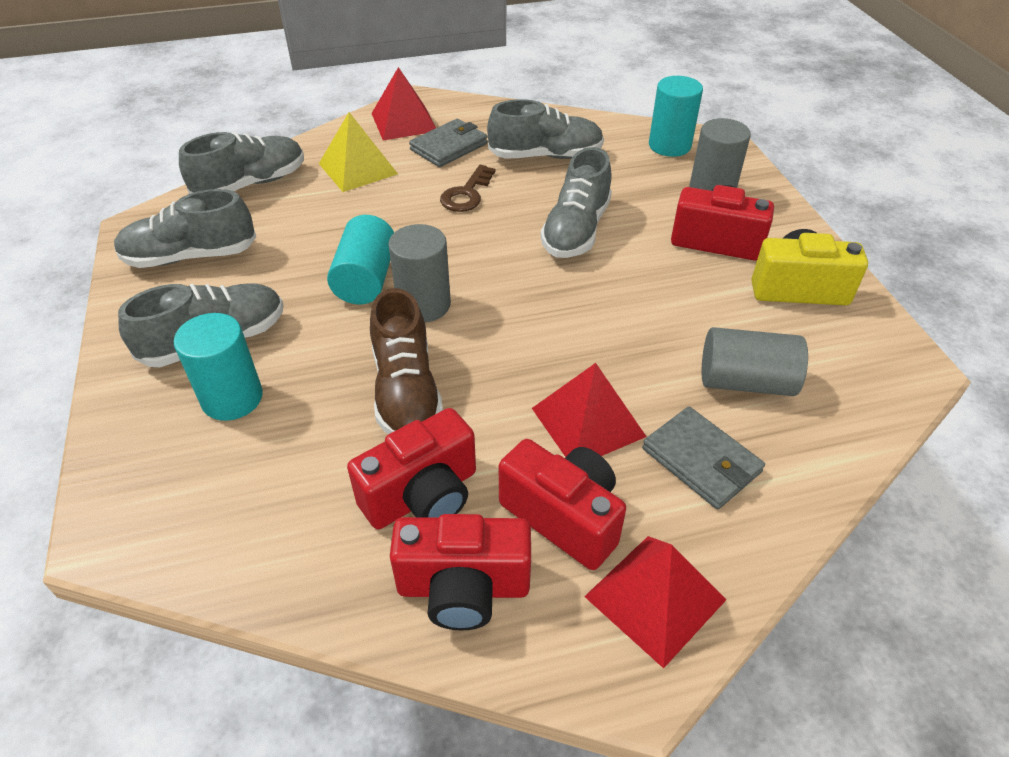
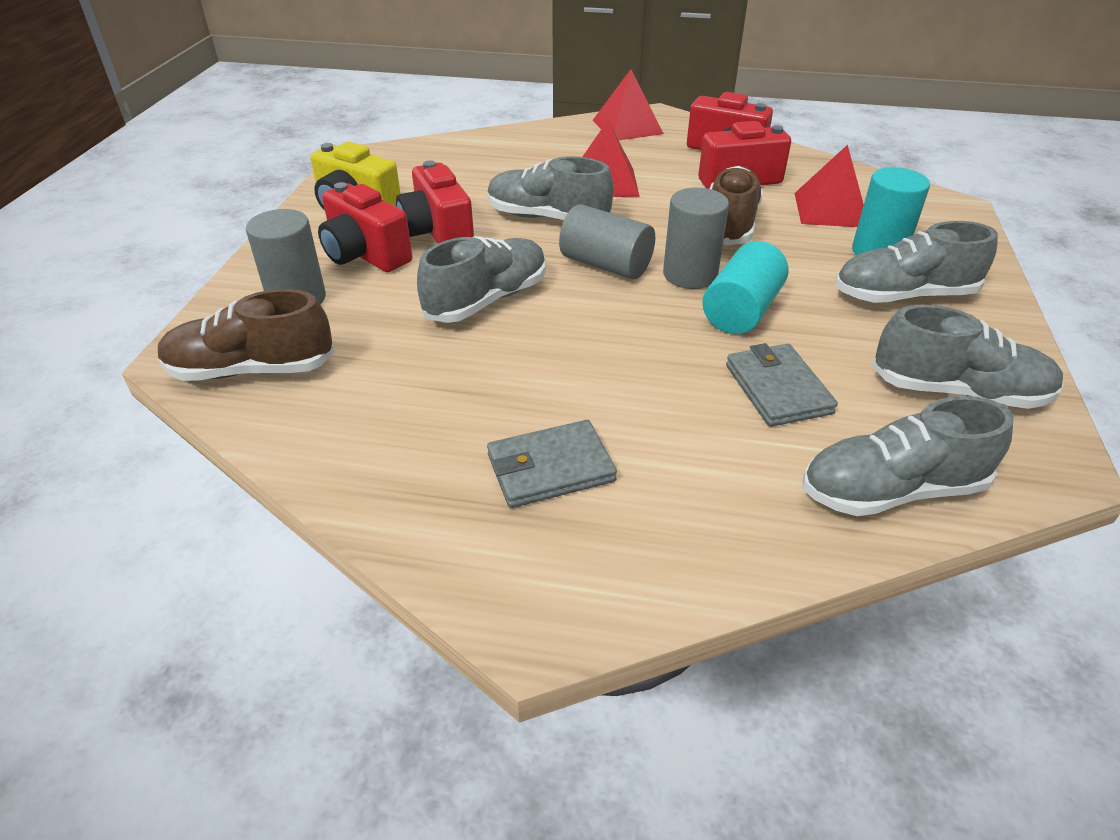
camera: 155 degrees left, 5 degrees down
yellow pyramid [319,112,398,192] -> none
red pyramid [371,67,436,140] -> red pyramid moved to [794,145,864,227]
brown key [440,165,495,212] -> none
grey shoe [487,99,604,159] -> grey shoe moved to [487,156,614,220]
red camera [499,439,626,570] -> red camera moved to [396,160,474,244]
grey wallet [642,406,765,509] -> grey wallet moved to [726,343,838,427]
turquoise cylinder [649,76,703,157] -> brown shoe [158,289,335,381]
grey cylinder [702,327,808,396] -> grey cylinder moved to [559,204,655,279]

